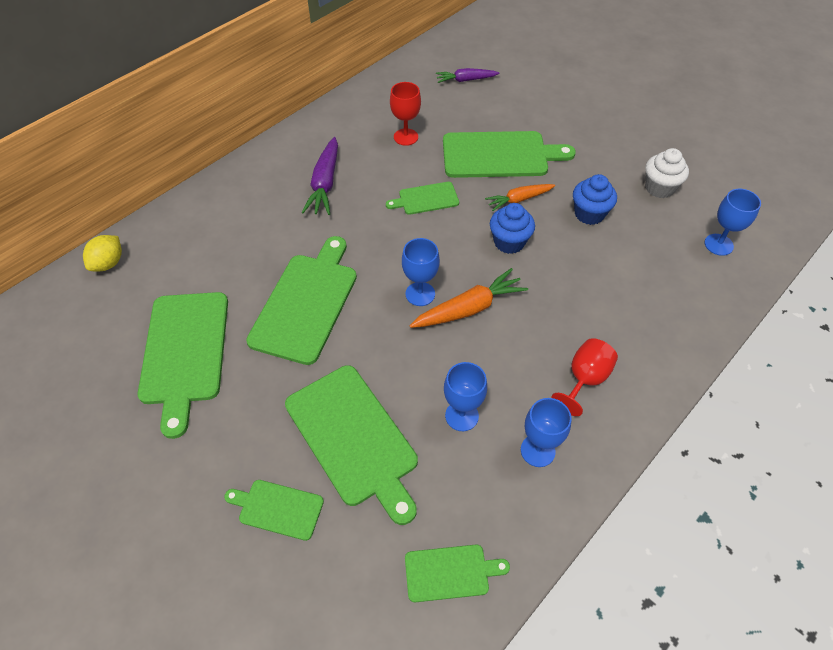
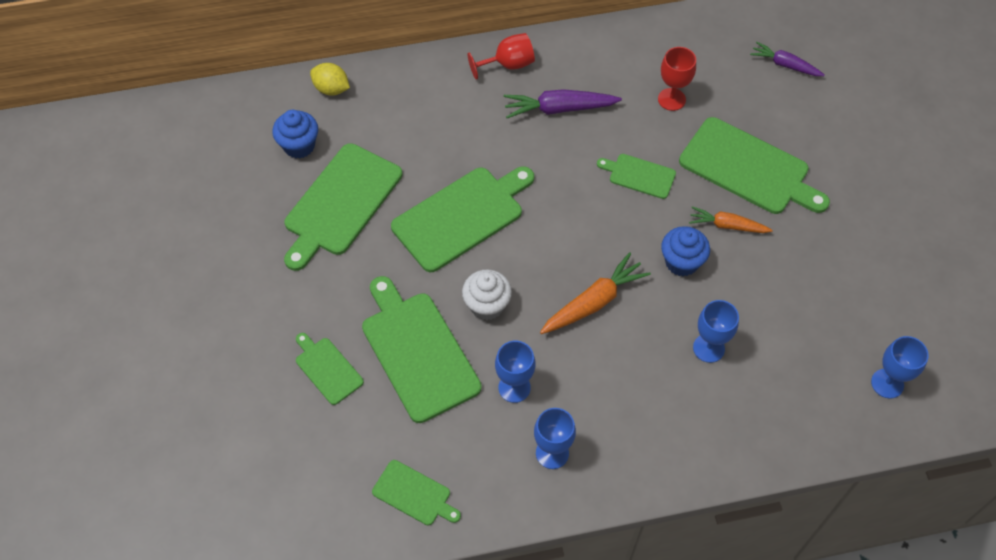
camera: 35 degrees right, 5 degrees up
yellow lemon [83,235,122,271] -> yellow lemon turned 60 degrees clockwise [310,63,350,96]
green cutting board [285,365,418,525] -> green cutting board turned 150 degrees clockwise [362,276,482,423]
purple carrot [301,137,338,215] -> purple carrot turned 45 degrees clockwise [504,89,622,118]
blue goblet [402,238,440,306] -> blue goblet moved to [693,300,739,363]
orange carrot [409,268,528,328] -> orange carrot turned 45 degrees counterclockwise [540,252,651,334]
red goblet [551,338,618,416] -> red goblet moved to [467,33,535,80]
blue cupcake [573,174,617,225] -> blue cupcake moved to [272,110,318,159]
white cupcake [645,148,689,198] -> white cupcake moved to [462,270,512,320]

